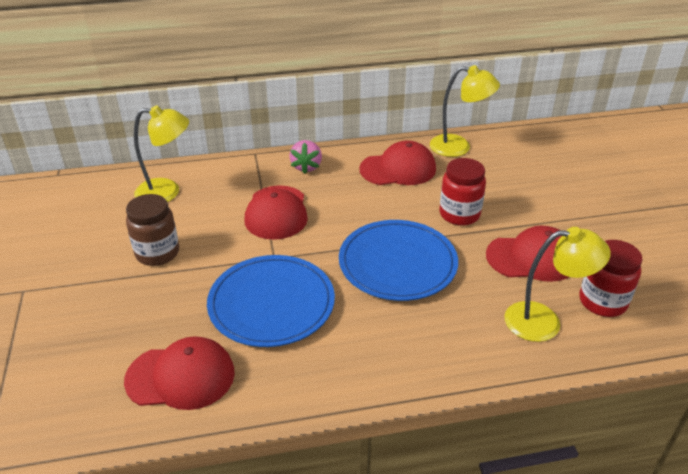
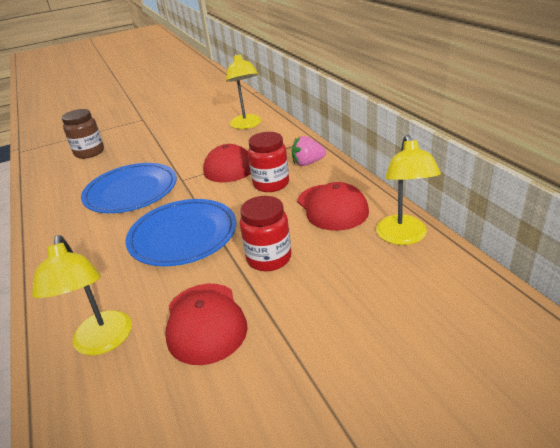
camera: 80 degrees right, 5 degrees down
red cap [124,336,235,410] -> none
brown jar [126,194,179,266] -> brown jar moved to [62,109,104,159]
red jar [580,240,643,317] -> red jar moved to [248,132,289,192]

